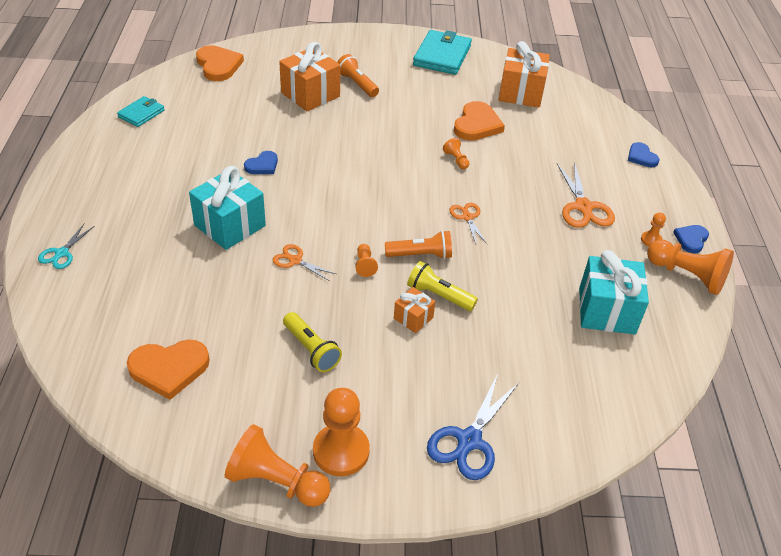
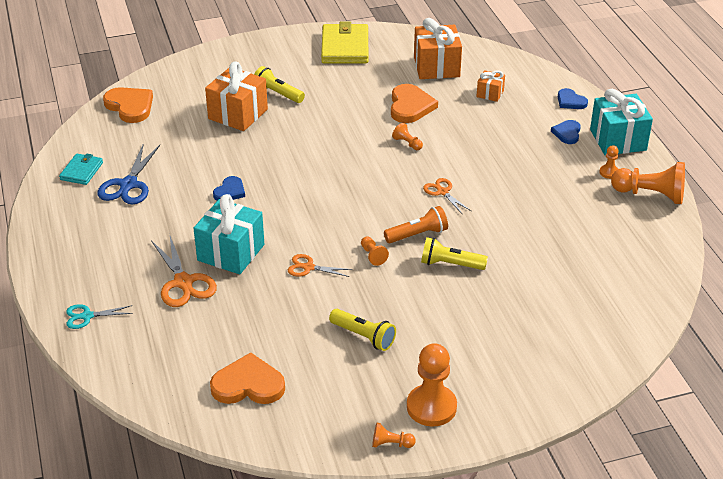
camera: 15 degrees left, 5 degrees down
turquoise scissors [38,224,95,269] -> turquoise scissors turned 75 degrees clockwise [66,304,133,329]
orange heart [127,340,210,400] -> orange heart turned 150 degrees counterclockwise [210,352,285,404]
orange pawn [225,424,331,507] -> orange pawn [372,423,416,448], size x0.48
orange flashlight [337,54,379,97] -> yellow flashlight [254,66,305,103]
orange gift [394,287,435,333] -> orange gift moved to [476,70,505,102]
turquoise wallet [413,30,472,75] -> yellow wallet [321,21,368,63]
blue scissors [427,374,519,480] -> blue scissors moved to [97,143,160,205]
orange scissors [557,161,615,228] -> orange scissors moved to [151,236,217,307]
turquoise gift [579,250,649,334] -> turquoise gift moved to [590,89,653,155]
blue heart [673,225,709,253] -> blue heart moved to [551,120,581,144]

